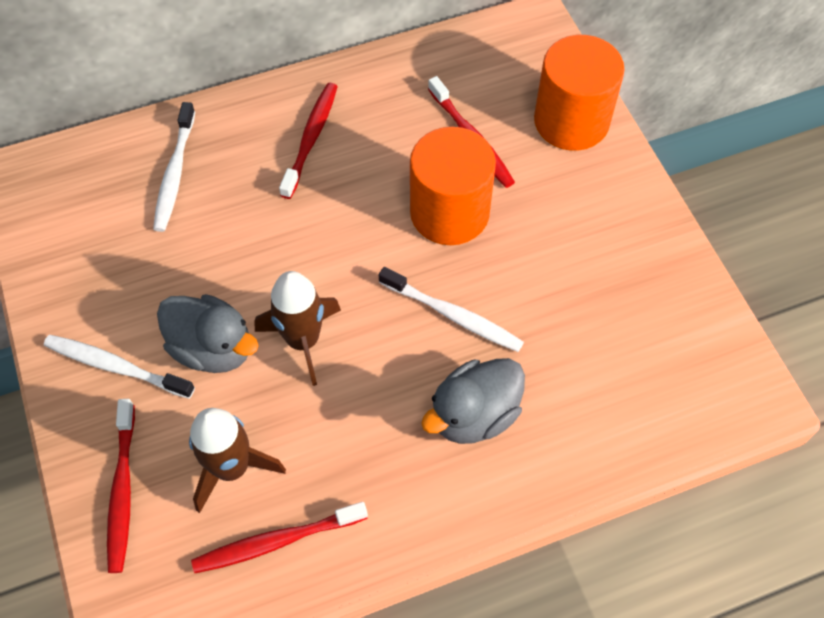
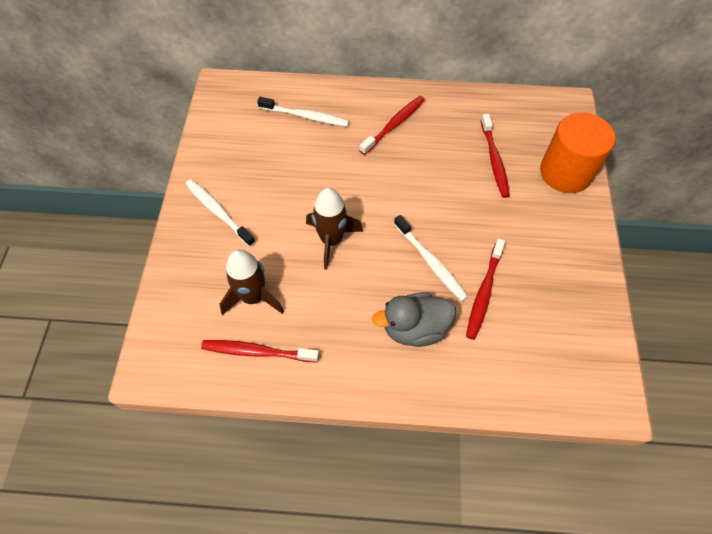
camera: 25 degrees right, 0 degrees up
red toothbrush [107,399,135,573] -> red toothbrush moved to [466,238,505,340]
white toothbrush [153,102,195,232] -> white toothbrush turned 105 degrees counterclockwise [257,97,349,127]
grey duck [157,294,259,373] -> none
orange cylinder [410,127,496,245] -> none

